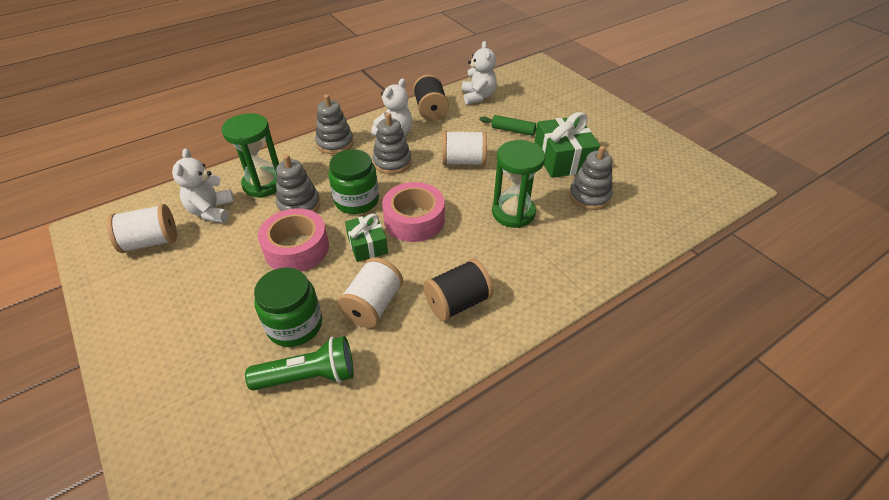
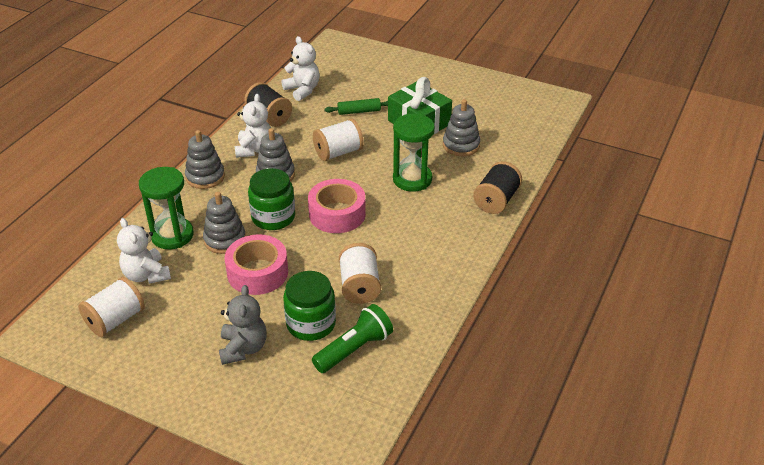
camera: 30 degrees left, 5 degrees down
green gift [345,214,388,262] -> none
black spool [423,259,494,321] -> black spool moved to [473,161,522,214]
none -> grey teddy bear [219,285,267,365]

